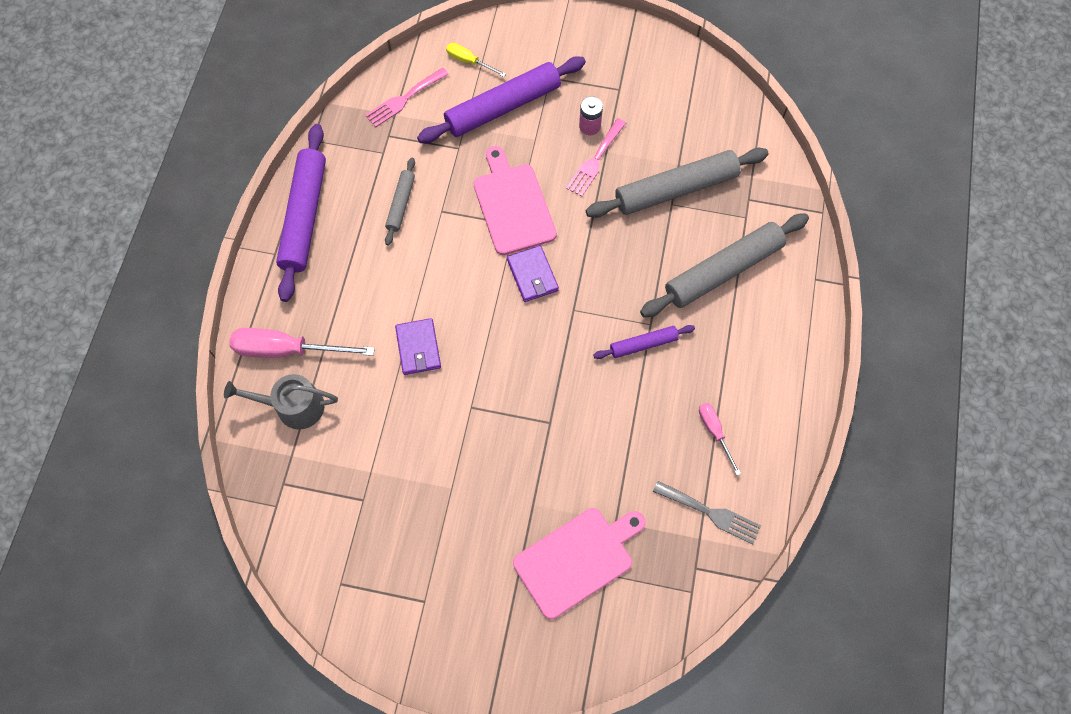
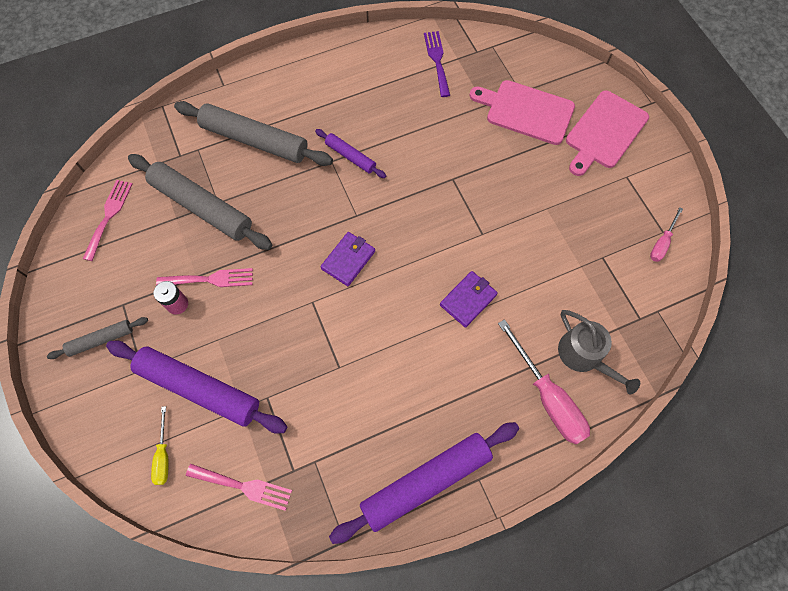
camera: 125 degrees left, 0 degrees up
grey rolling pin [385,158,415,246] -> grey rolling pin moved to [47,317,148,359]
pink cutting board [473,146,557,255] -> pink cutting board moved to [566,90,649,176]
grey fork [653,481,761,544] -> purple fork [424,31,450,97]
pink screwdriver [699,403,741,475] -> pink screwdriver moved to [650,207,683,262]
none -> pink fork [83,180,133,261]

